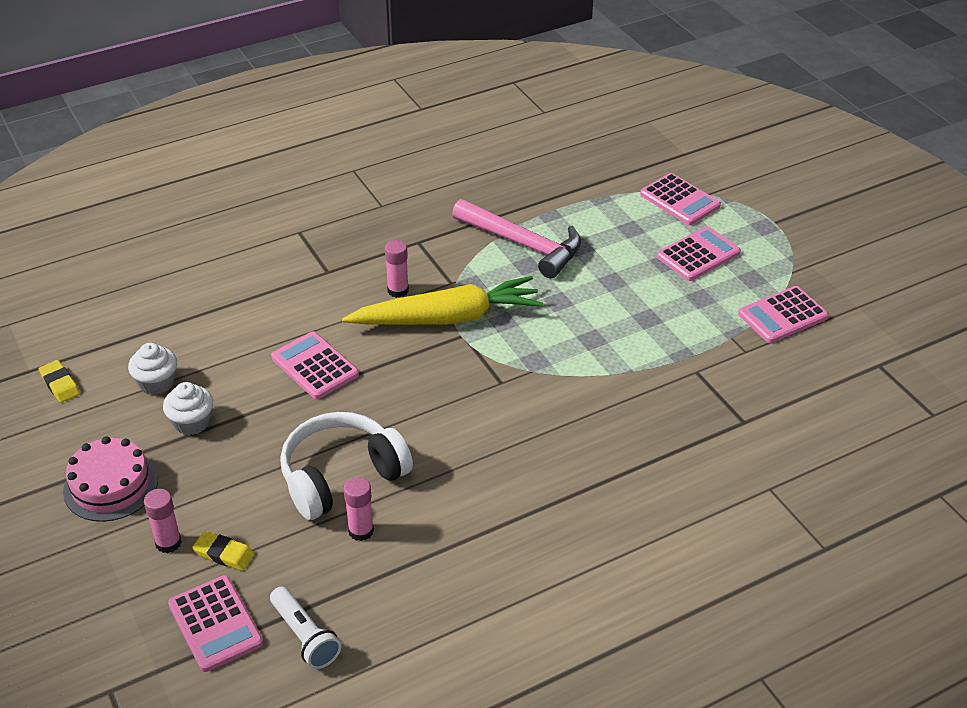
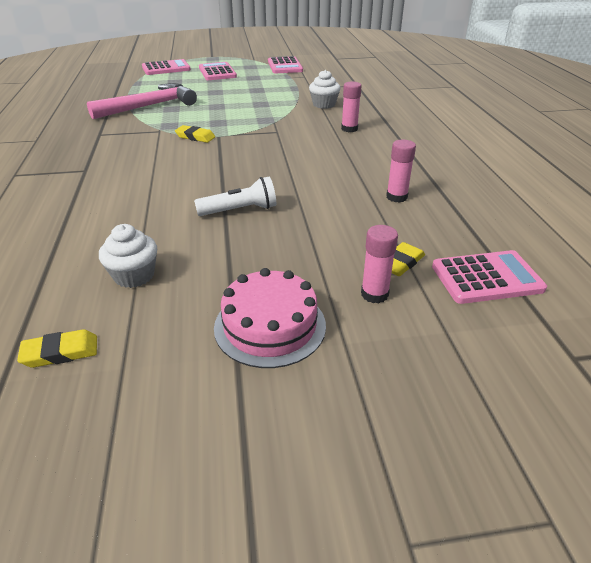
camera: 70 degrees left, 5 degrees down
white cupcake [163,382,213,435] -> white cupcake moved to [309,70,341,109]
white flashlight [270,587,341,669] -> white flashlight moved to [194,177,276,216]
pink calculator [271,331,359,399] -> none
white headphones [280,412,413,520] -> none
yellow carrot [342,276,543,325] -> yellow eraser [175,125,215,143]
pink glue stick [385,240,409,298] -> pink glue stick moved to [341,82,362,132]

